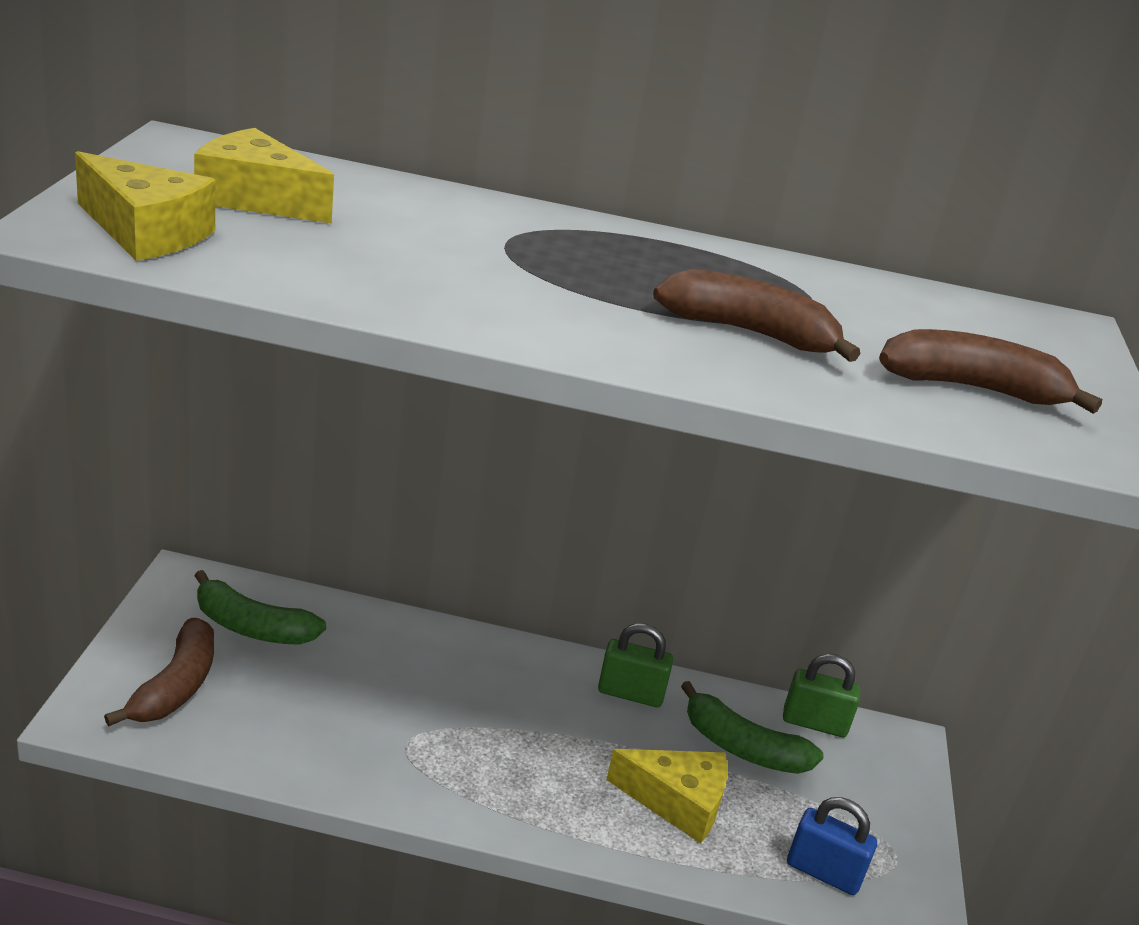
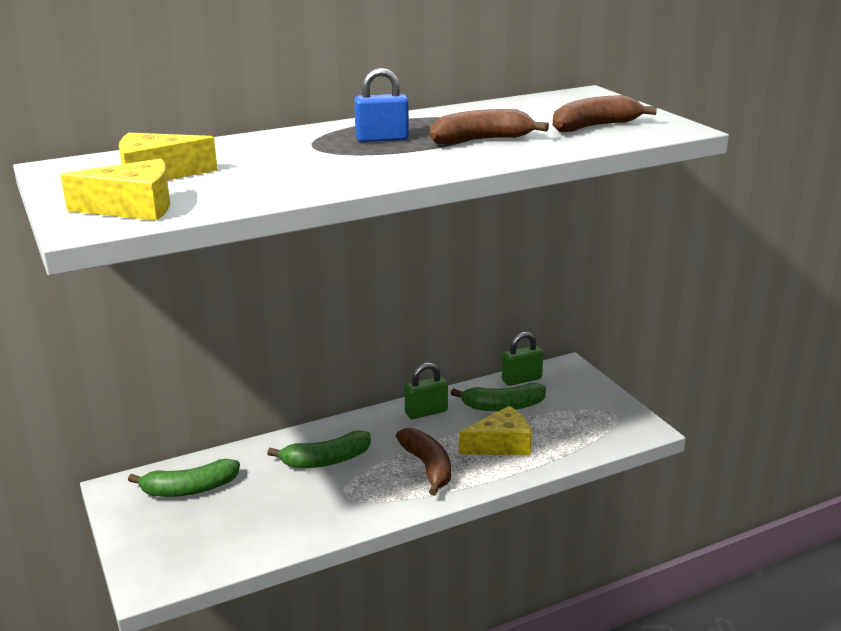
camera: 30 degrees left, 5 degrees down
brown banana [104,618,214,727] -> brown banana moved to [396,428,451,496]
blue padlock [787,797,877,895] -> blue padlock moved to [354,68,409,142]
none -> green banana [267,430,371,468]

